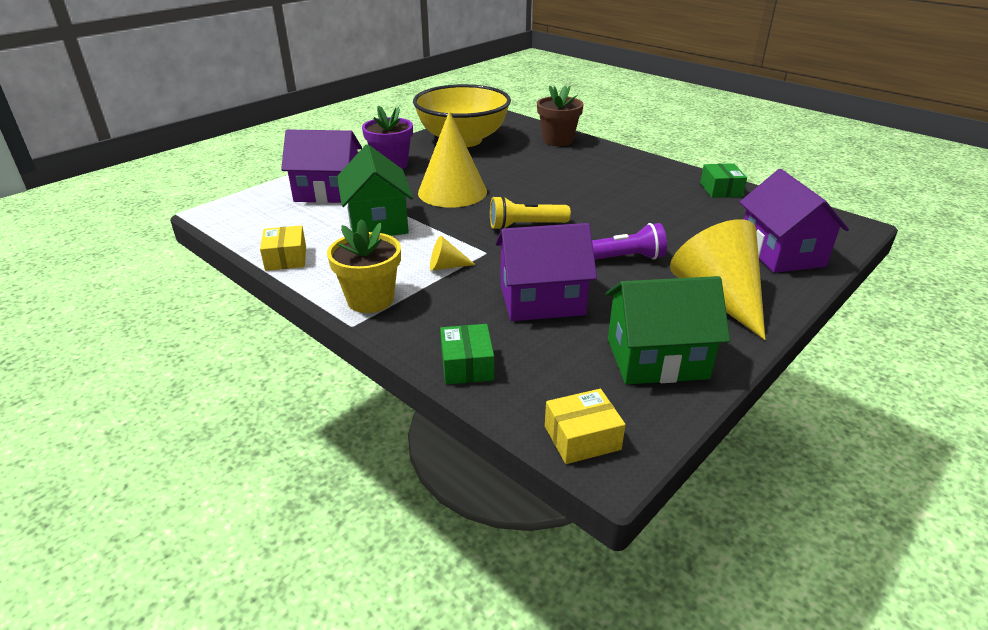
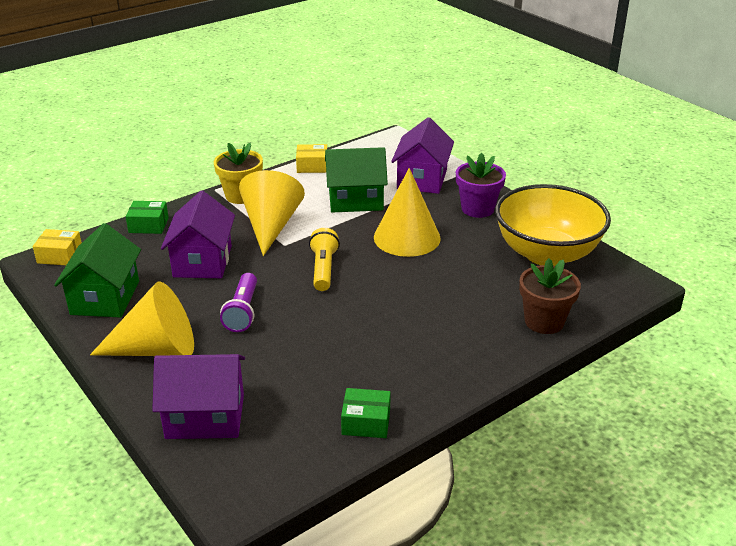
camera: 100 degrees right, 0 degrees up
yellow cone [430,236,476,271] -> yellow cone [239,170,305,256], size x2.35
yellow box [545,389,626,464] -> yellow box turned 75 degrees counterclockwise [33,229,82,265]

